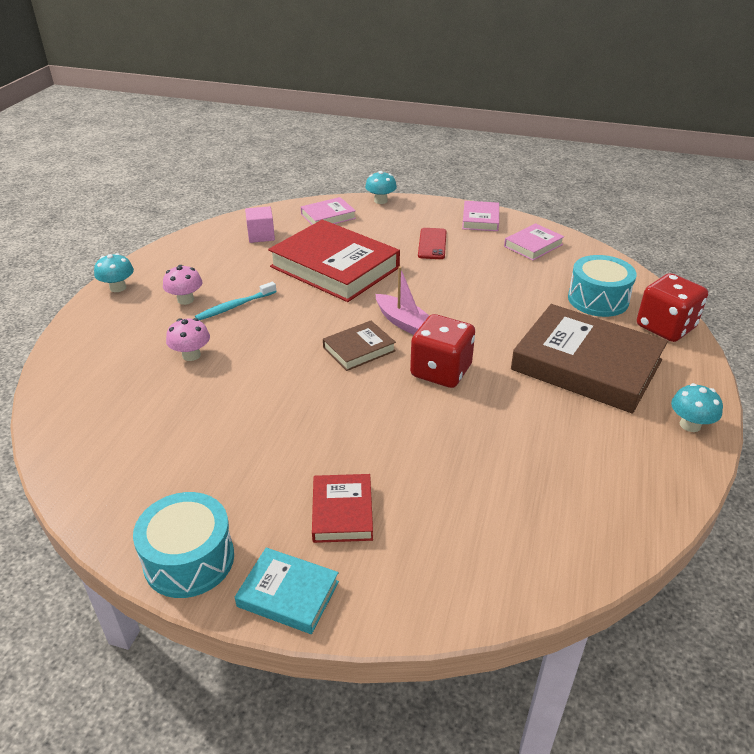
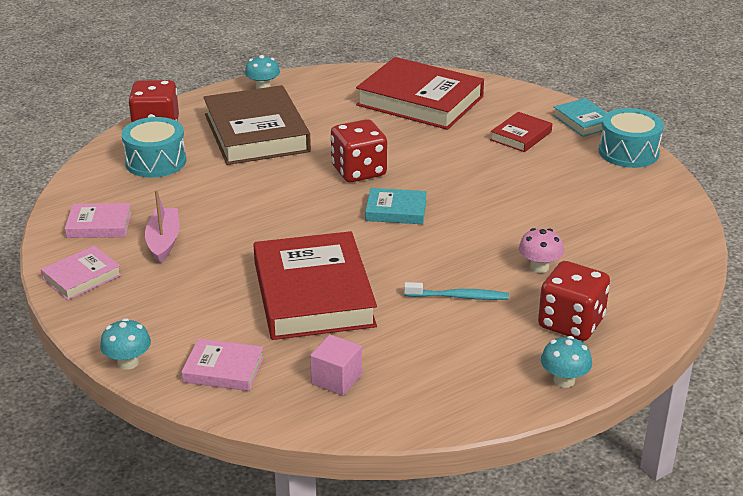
camera: 140 degrees left, 5 degrees down
pink mushroom [163,265,202,305] -> none
brown book [323,321,396,371] -> turquoise book [365,188,427,224]
pink boat [376,267,429,335] -> pink boat moved to [145,190,180,263]
red phone [418,228,447,259] -> none
none -> red book [356,57,484,130]
none -> red dice [538,261,610,341]

